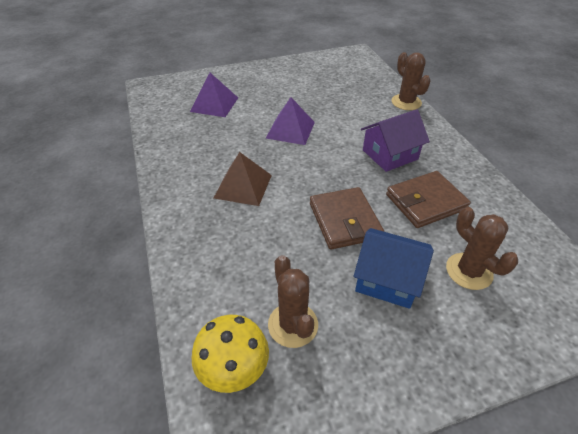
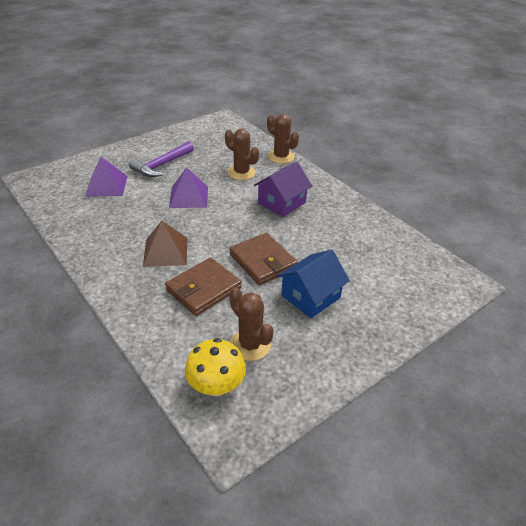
camera: 20 degrees left, 5 degrees down
blue house [354,228,434,309] -> blue house turned 45 degrees counterclockwise [277,249,350,318]
brown wallet [386,171,471,228] -> brown wallet moved to [165,257,242,316]
brown cactus [446,207,518,290] -> brown cactus moved to [225,128,259,180]
none -> purple hammer [129,141,194,177]

